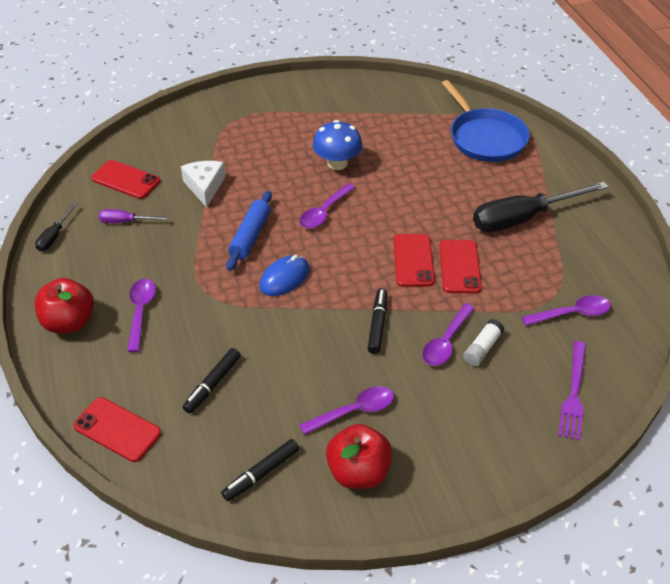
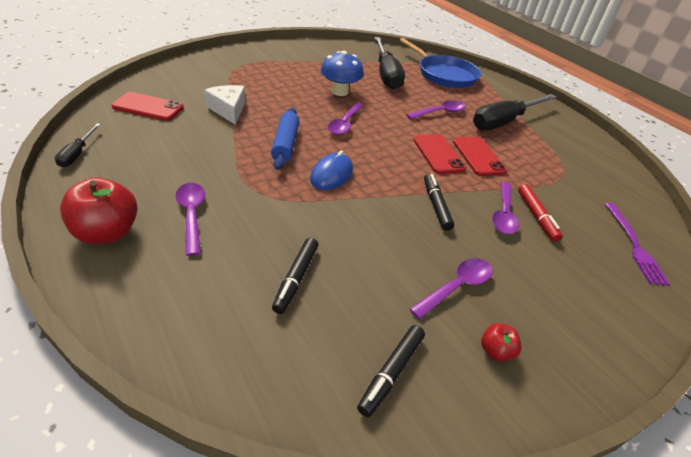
camera: 20 degrees left, 5 degrees down
red phone [73,397,161,462] -> none
purple screwdriver [99,209,169,223] -> none
red apple [326,424,392,489] -> red apple [481,323,522,362], size x0.50
white glue stick [463,319,504,366] -> red marker [518,184,563,242]
purple spoon [521,295,611,326] -> purple spoon moved to [406,100,466,119]
none -> black screwdriver [374,37,405,90]

